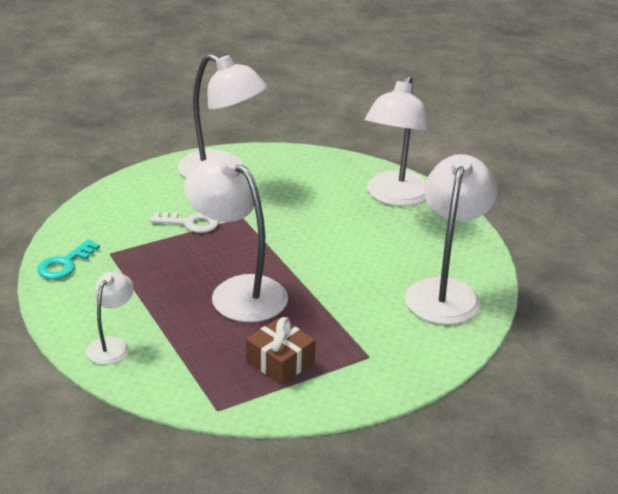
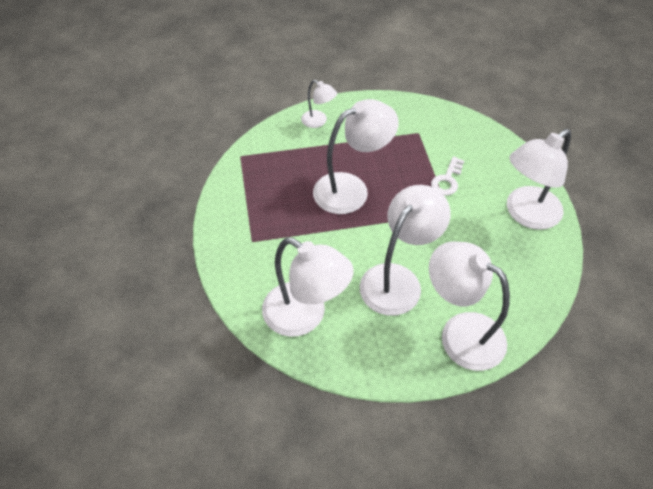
camera: 110 degrees right, 20 degrees up
turquoise key [37,239,100,279] -> none
brown gift [246,317,316,384] -> none
none -> white lamp [360,185,451,316]

